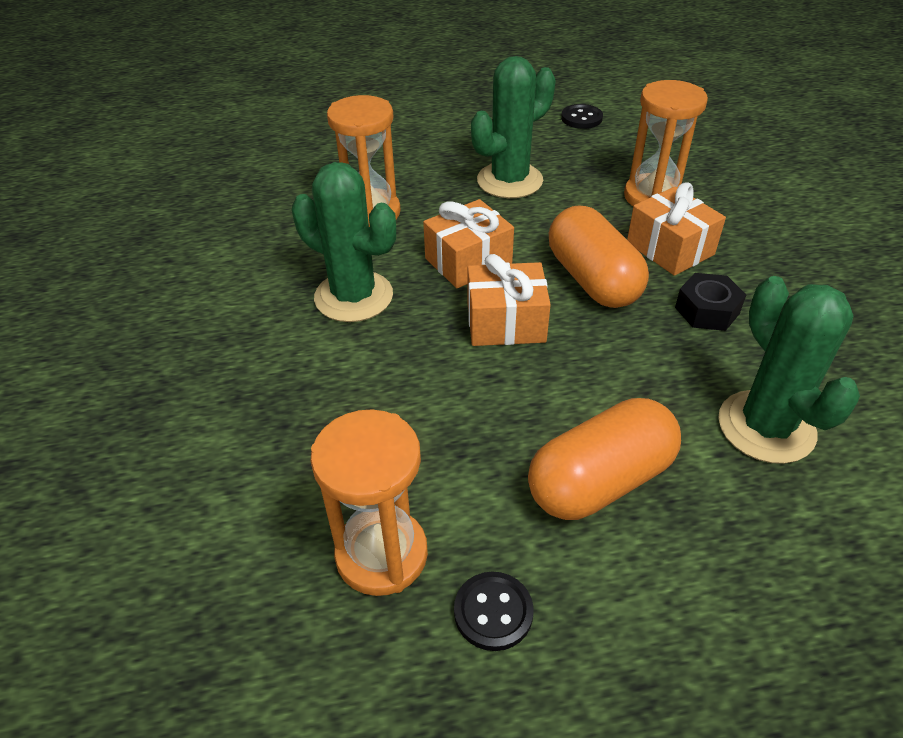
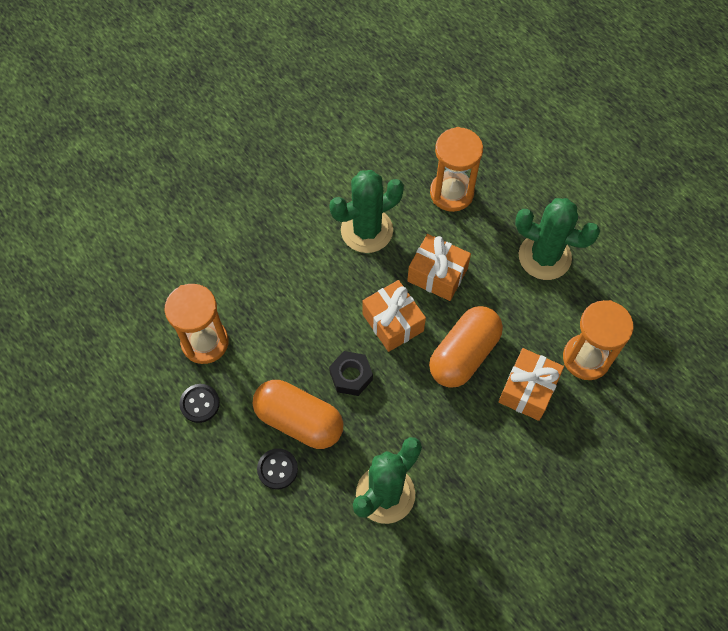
camera: 60 degrees right, 20 degrees up
green cactus [292,162,396,322] -> green cactus turned 60 degrees clockwise [329,170,404,253]
black button [561,104,603,129] -> black button moved to [257,448,298,489]
black nut [675,273,746,331] -> black nut moved to [329,351,373,396]

